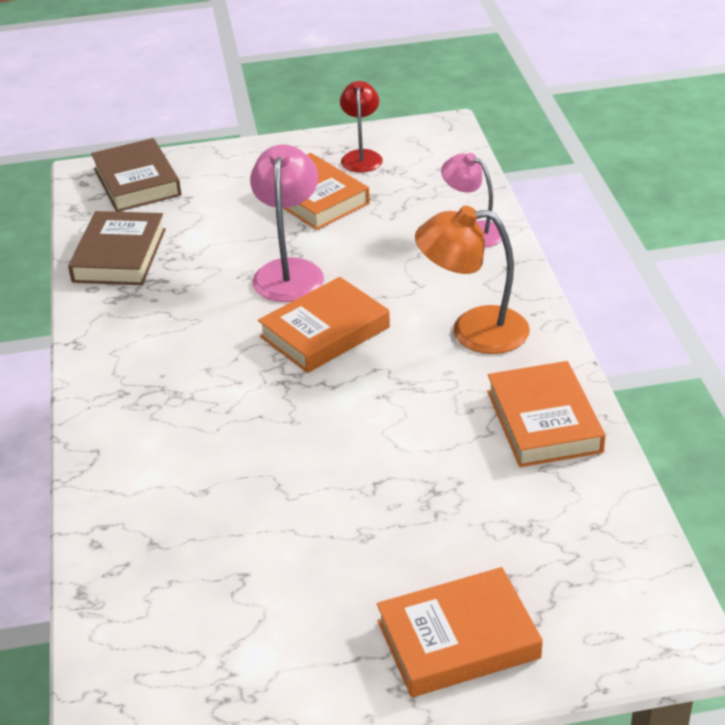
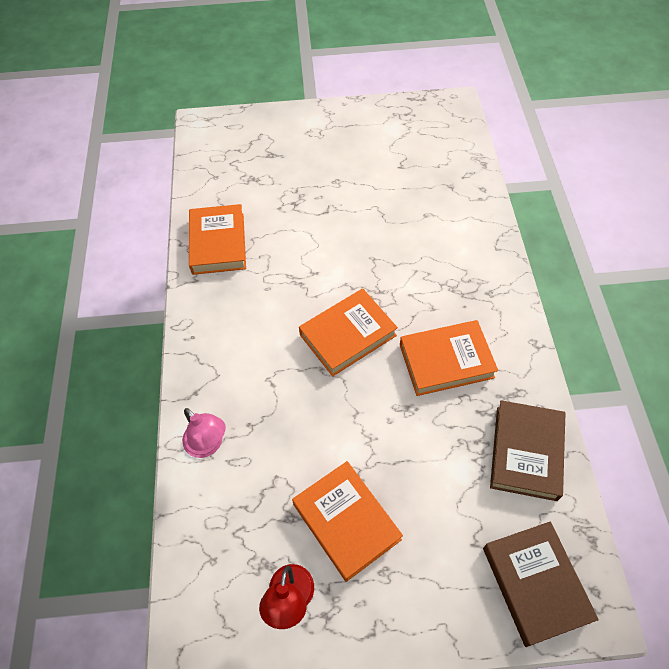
camera: 175 degrees left, 20 degrees up
pink lamp [250,144,324,302] -> none
orange book [377,567,543,697] -> orange book moved to [400,320,498,396]
orange lamp [415,206,530,354] -> none

